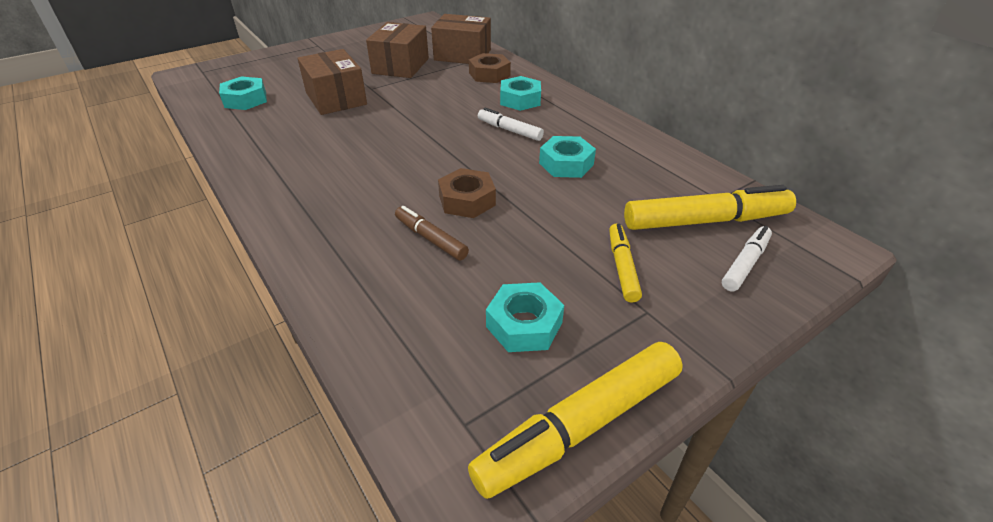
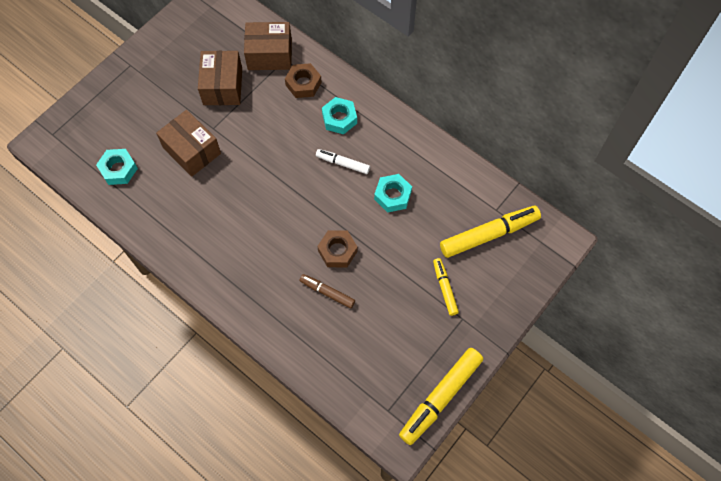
camera: 15 degrees left, 25 degrees up
turquoise nut [486,282,564,352] -> none
white marker [722,226,772,291] -> none

